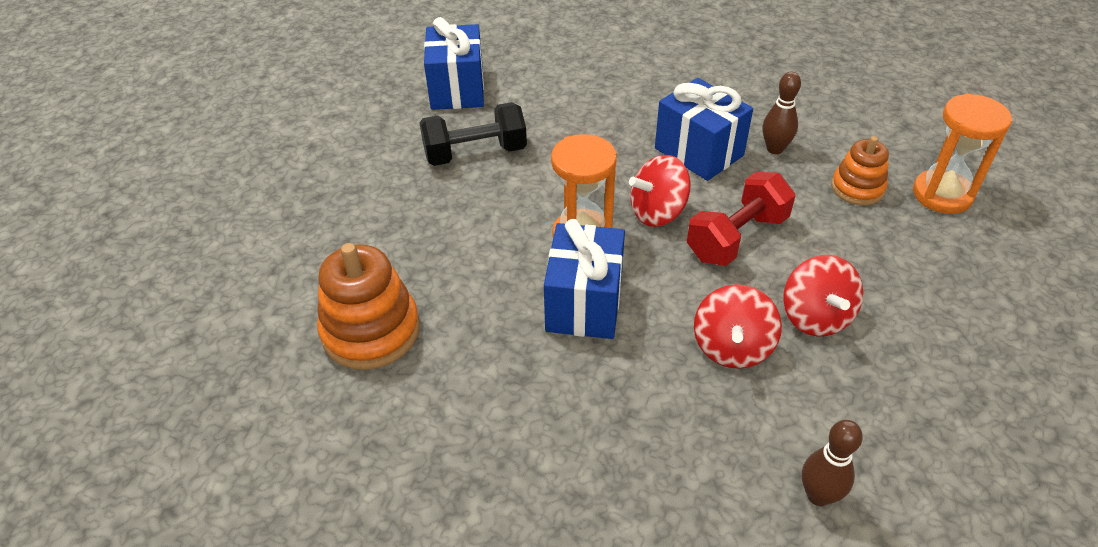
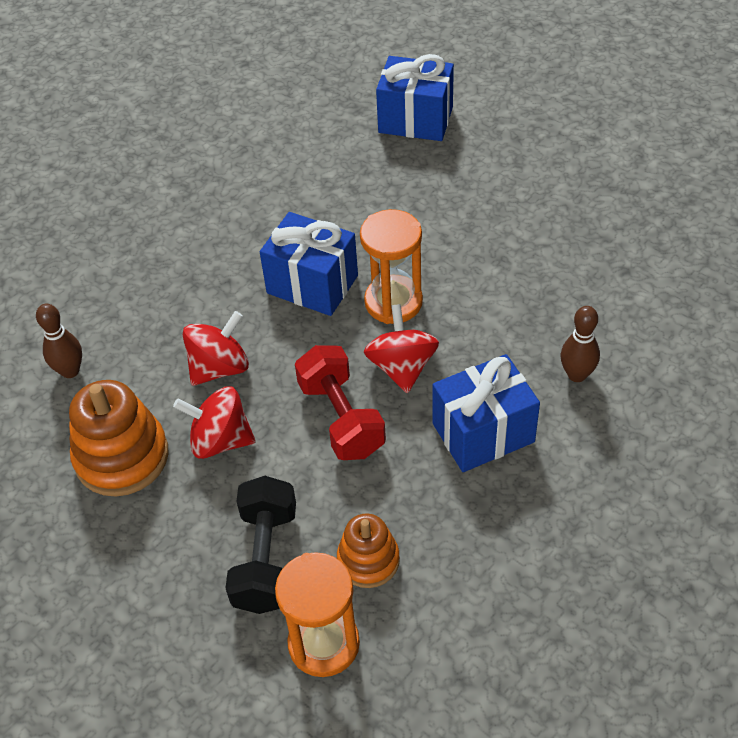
camera: 110 degrees right, 5 degrees up
orange stacking toy [317,243,420,370] -> orange stacking toy moved to [69,380,169,496]
black dumbbell [419,102,527,166] -> black dumbbell moved to [226,476,296,614]
blue gift [424,17,484,110] -> blue gift moved to [376,54,454,141]
red spinning top [694,284,782,369] -> red spinning top turned 105 degrees clockwise [183,311,249,386]
brown bowling pin [763,72,801,154] -> brown bowling pin moved to [561,306,600,382]

